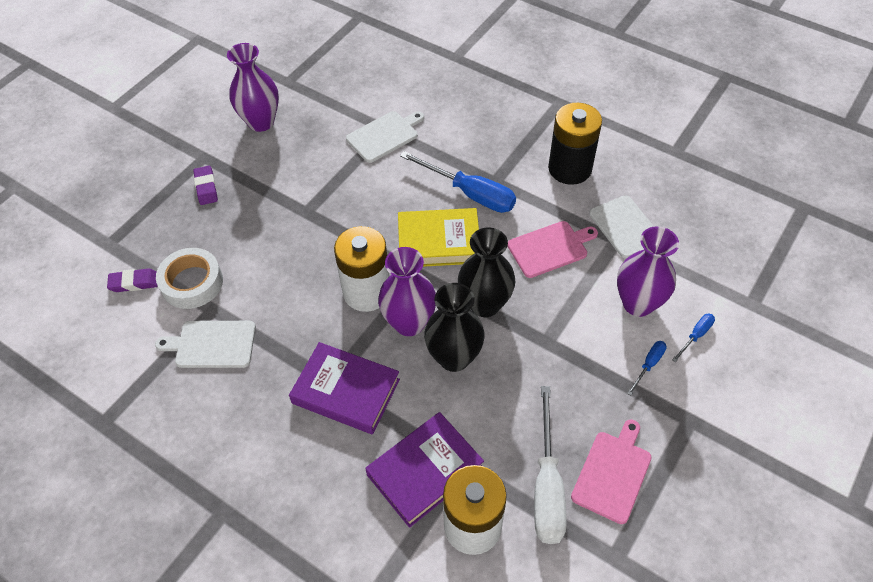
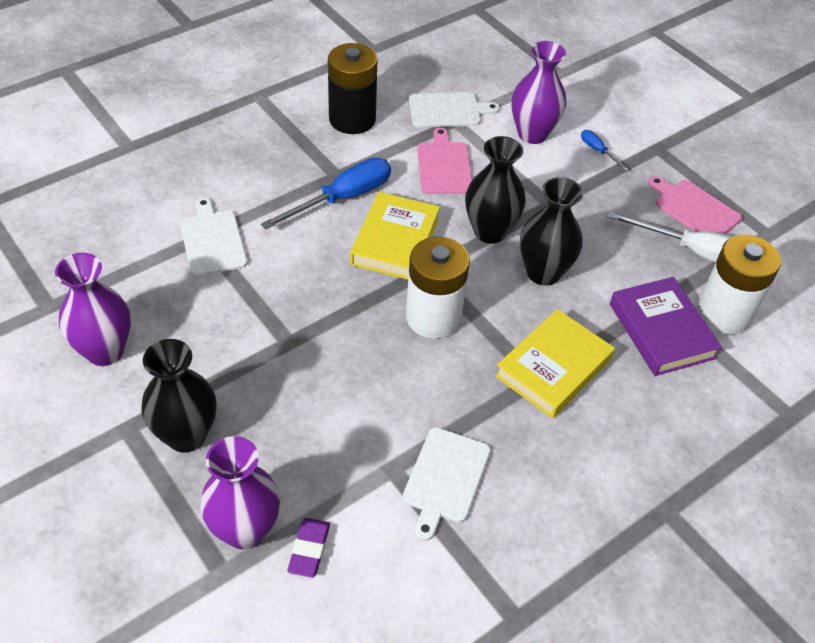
camera: 75 degrees left, 5 degrees down
white tape [156,248,223,309] -> none
purple eraser [193,166,218,205] -> black vase [142,339,216,453]
purple book [289,342,400,434] -> yellow book [495,309,615,418]
purple vase [378,247,436,336] -> purple vase moved to [200,436,280,550]
blue screwdriver [672,314,715,362] -> none

